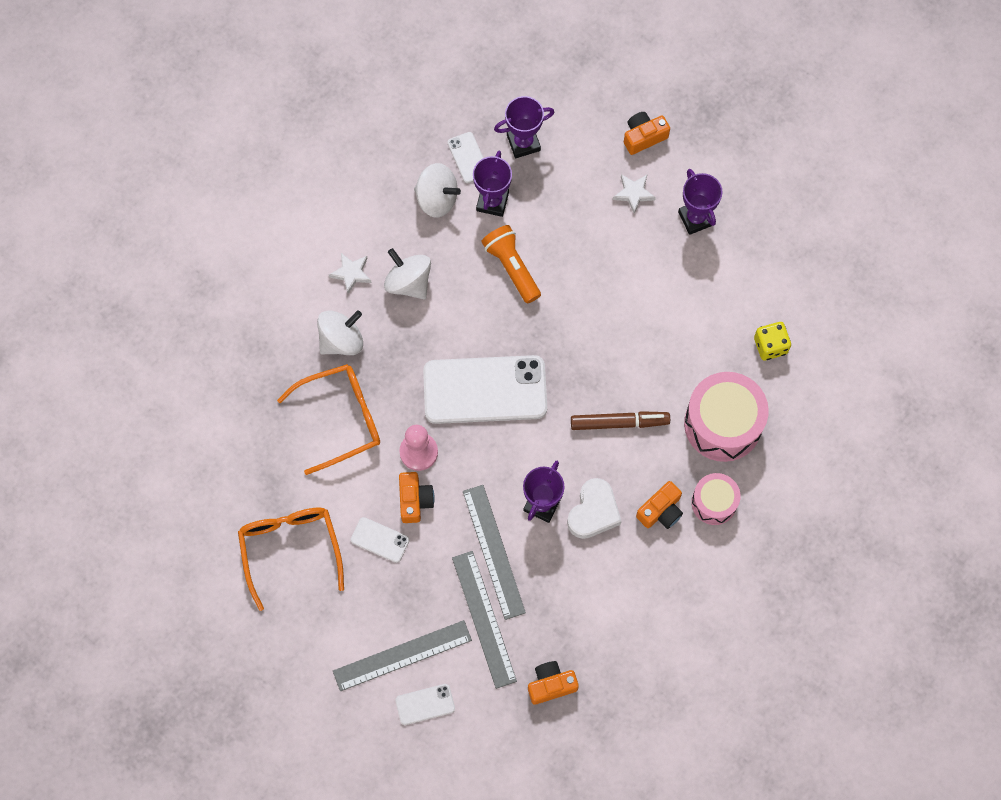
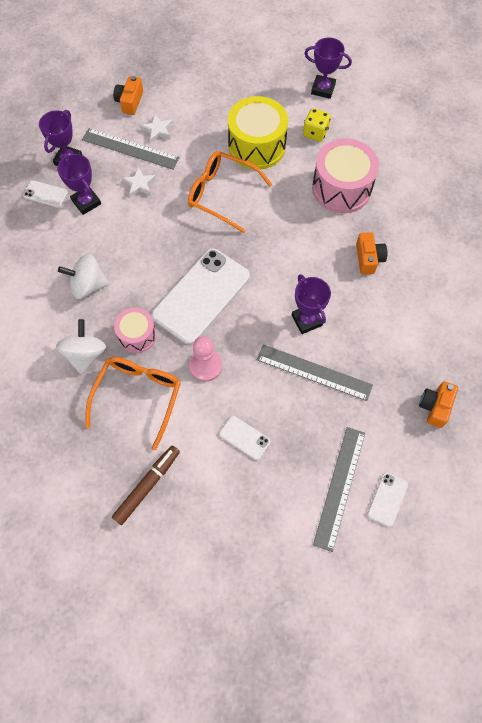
camera: 50 degrees left, 5 degrees down
orange glasses [238,508,344,611] -> orange glasses moved to [188,151,272,233]
white star [329,253,372,294] -> white star moved to [122,167,156,197]
white phone [350,517,410,563] -> white phone turned 60 degrees clockwise [219,416,270,460]
orange camera [399,472,435,523] -> none
white spinning top [414,163,461,217] -> none
grey ruler [452,551,517,689] -> grey ruler moved to [82,128,180,169]
orange flashlight [481,225,541,303] -> none
white heart [567,478,622,539] -> none
brown marker [571,411,670,430] -> brown marker moved to [112,446,180,525]
purple trophy [678,169,723,235] -> purple trophy moved to [304,37,352,99]
pink drum [691,473,741,525] -> pink drum moved to [114,307,157,353]
none -> yellow drum [228,96,288,169]

